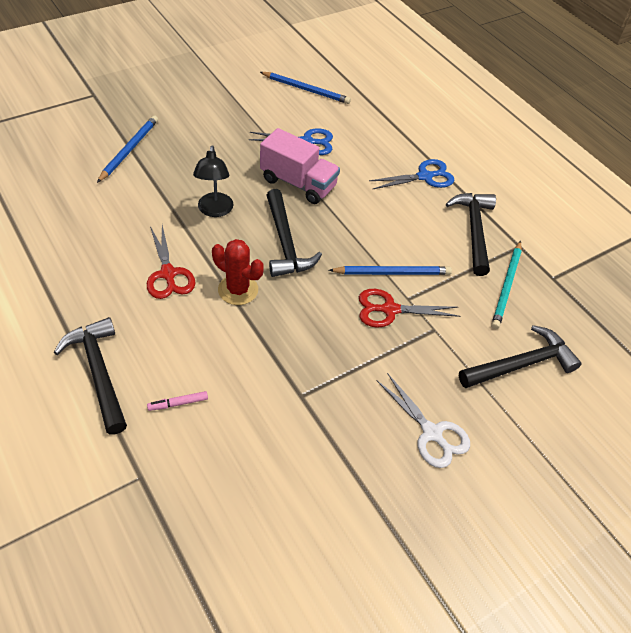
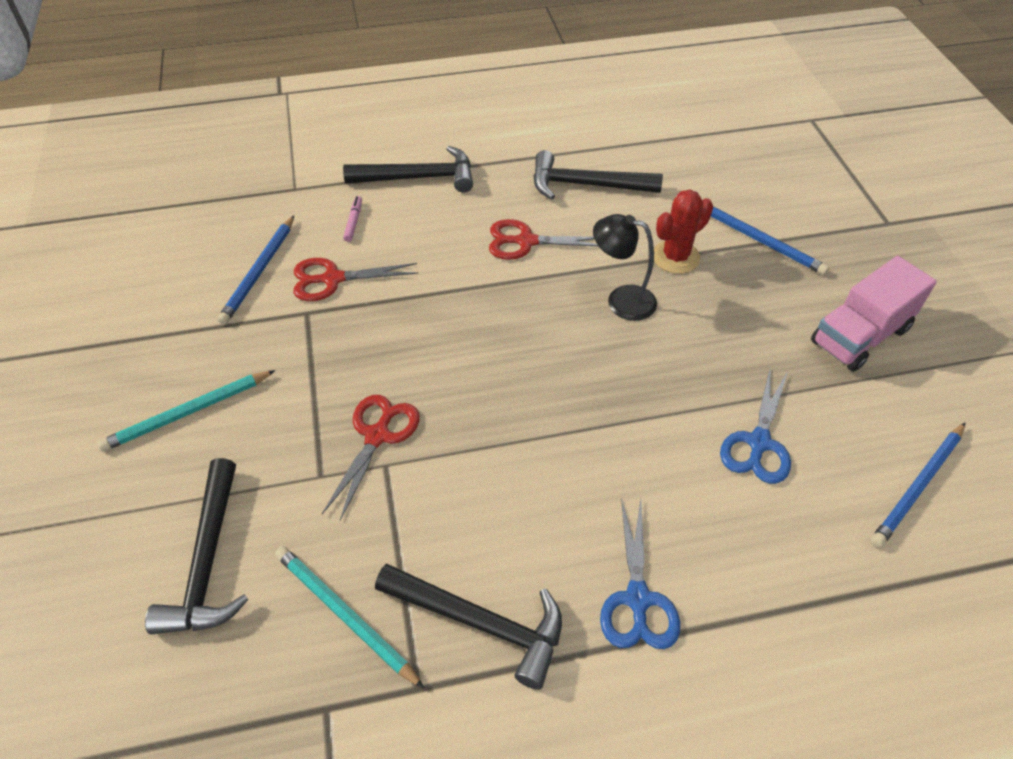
camera: 115 degrees right, 0 degrees up
red cactus [212,239,264,305] -> red cactus moved to [654,189,713,274]
pink truck [260,128,340,204] -> pink truck moved to [811,256,937,372]
black hammer [266,189,322,277] -> black hammer moved to [533,150,663,199]
blue pencil [329,266,452,275] -> blue pencil moved to [217,215,294,324]
white scissors [377,373,470,468] -> turquoise pencil [97,370,275,452]
none -> red scissors [293,258,418,301]

